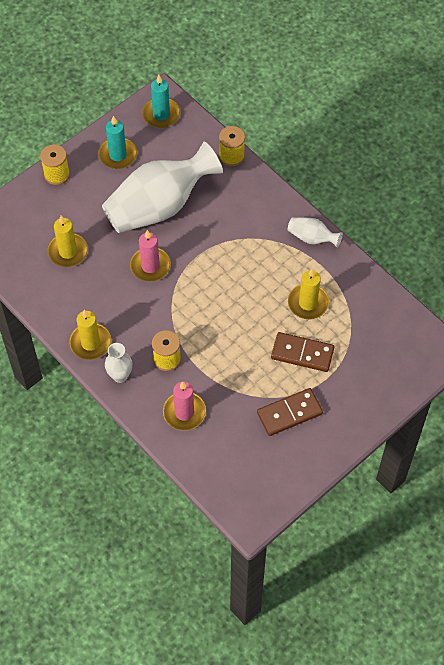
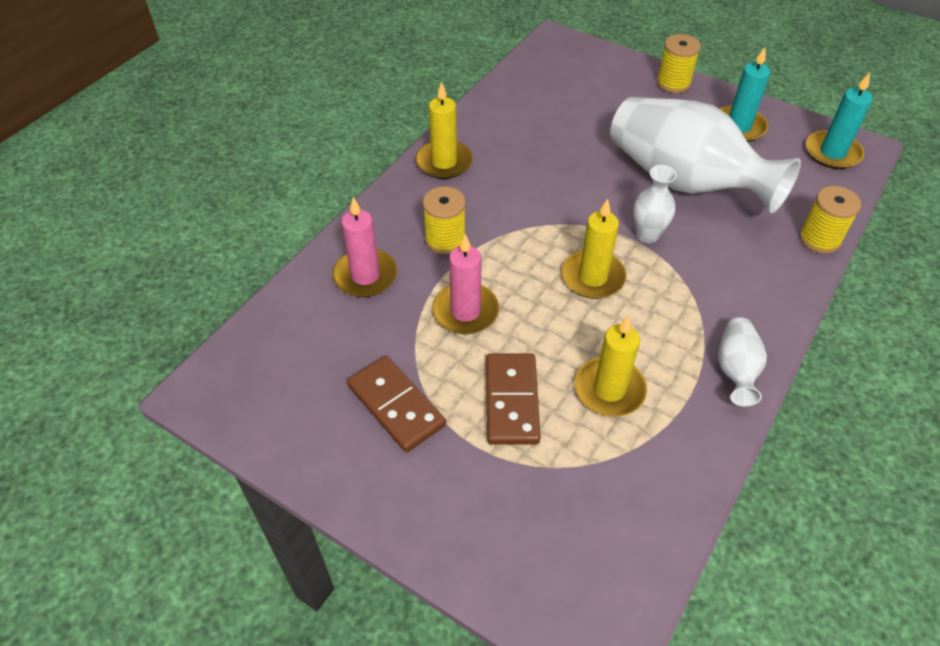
camera: 75 degrees right, 10 degrees down
yellow candle [47,216,88,267] -> yellow candle moved to [562,199,626,299]
white vase [105,343,132,383] -> white vase moved to [633,165,677,243]
pink candle [130,230,171,282] -> pink candle moved to [432,234,499,334]

